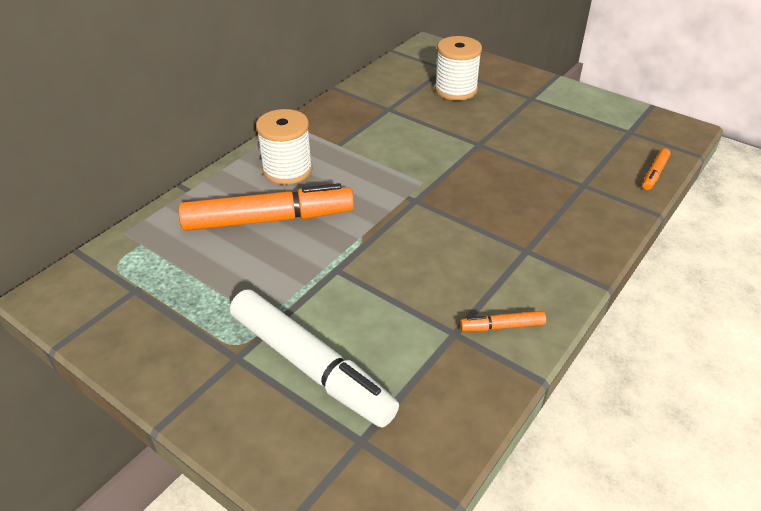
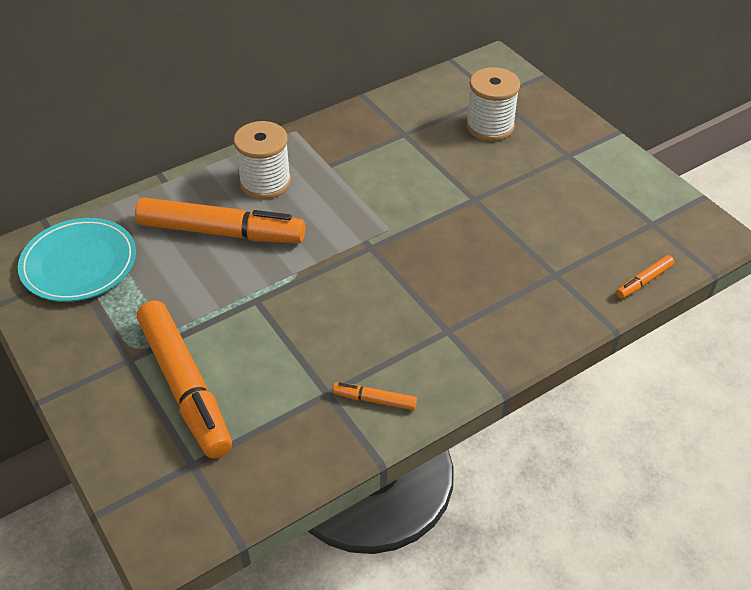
camera: 20 degrees right, 5 degrees up
white marker [230,290,399,428] -> orange marker [137,300,232,459]
none -> turquoise plate [18,218,136,302]

